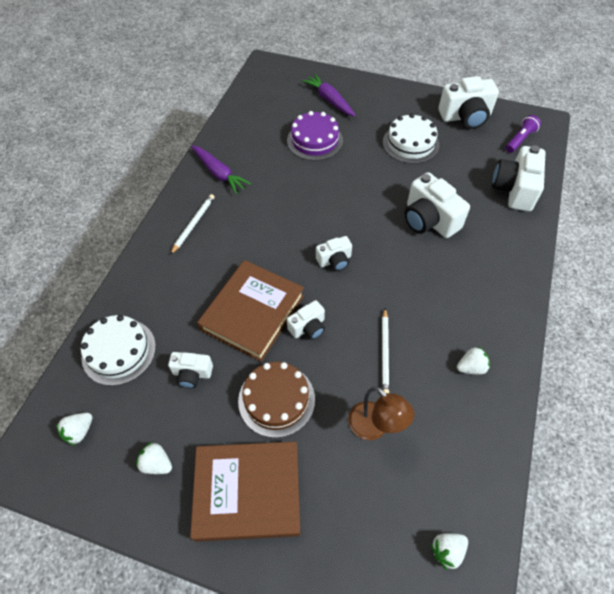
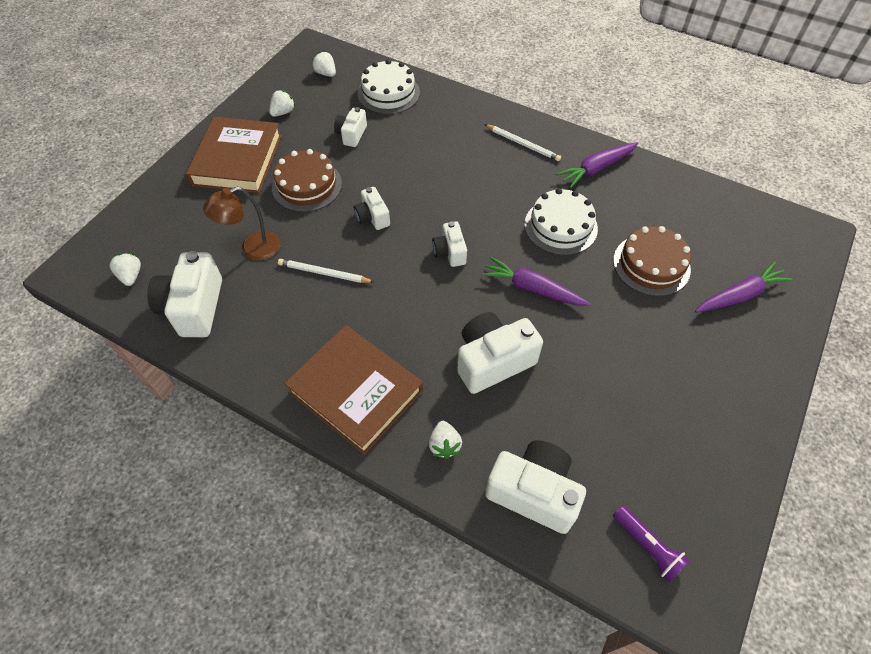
camera: 100 degrees right, 0 degrees up
brown book [197,260,304,362] -> brown book moved to [284,325,423,455]
purple cake [287,111,343,161] -> brown cake [613,226,691,296]
white cake [383,113,439,164] -> white cake moved to [524,188,598,255]
white camera [439,76,499,129] -> white camera moved to [147,251,222,337]
white strawberry [457,346,490,375] -> white strawberry moved to [429,421,462,459]
none -> purple carrot [481,256,591,306]

